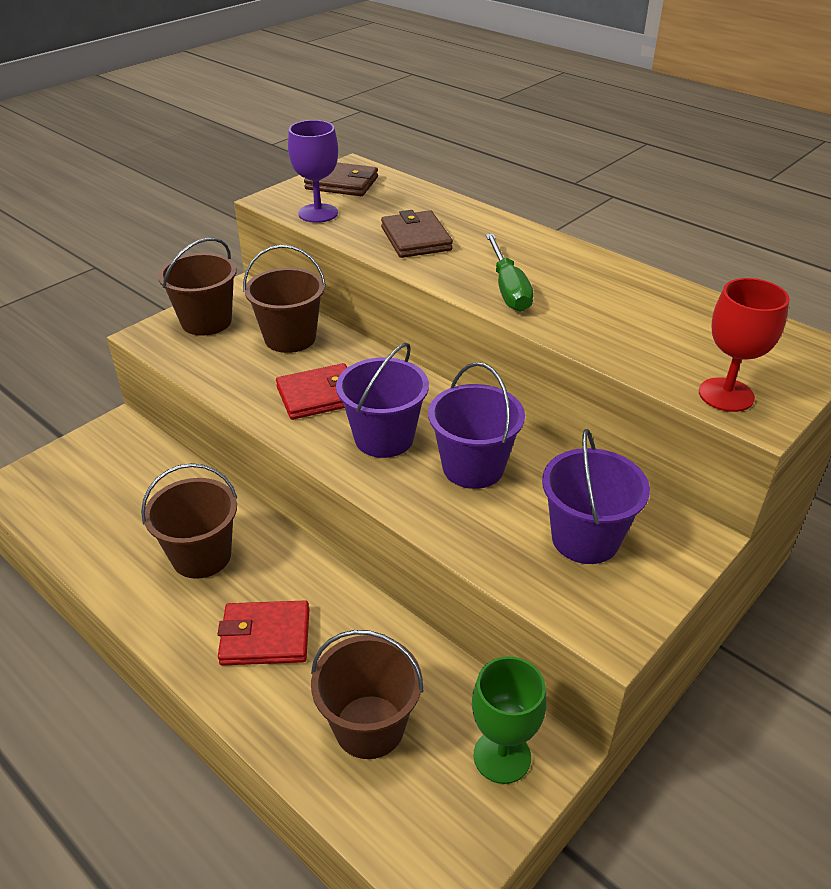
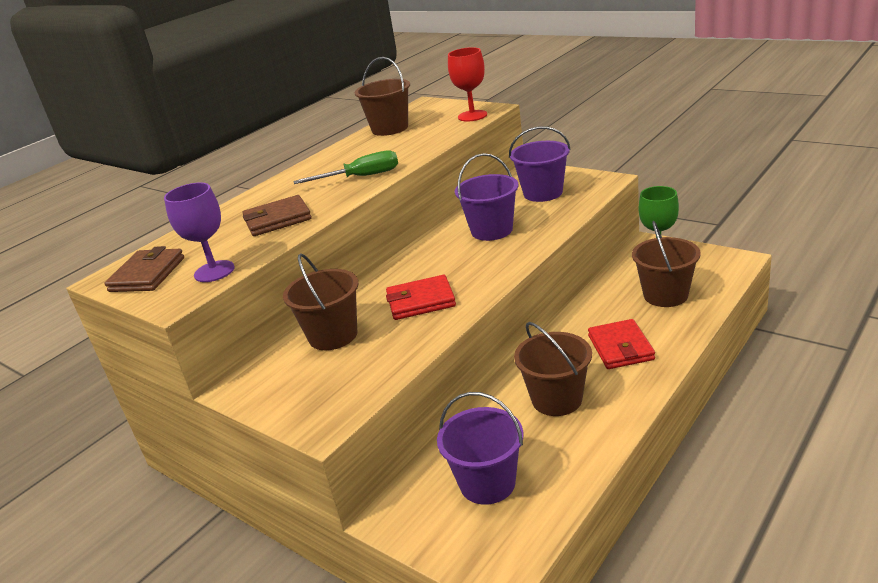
camera: 90 degrees left, 10 degrees down
brown bucket [158,238,237,336] -> brown bucket moved to [355,57,410,136]
red wallet [276,363,347,420] -> red wallet turned 75 degrees counterclockwise [386,275,456,320]
purple bucket [336,343,429,458] -> purple bucket moved to [437,392,524,505]

